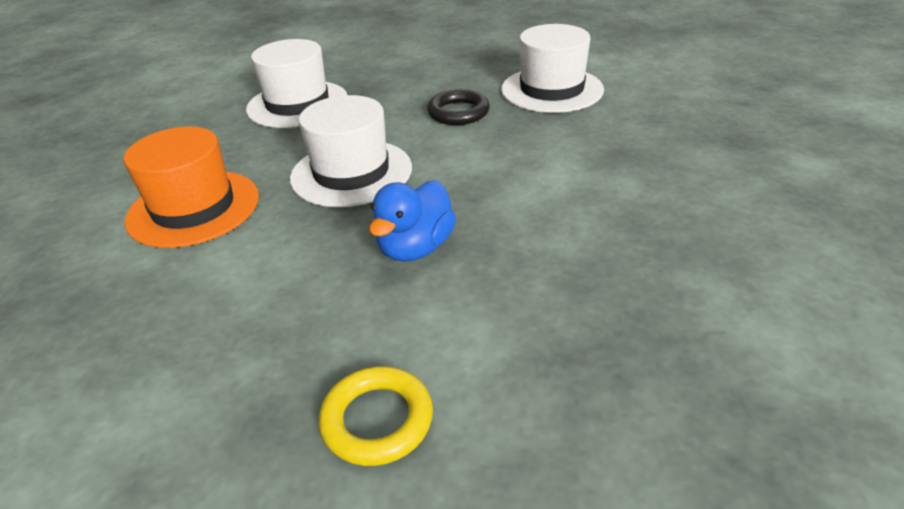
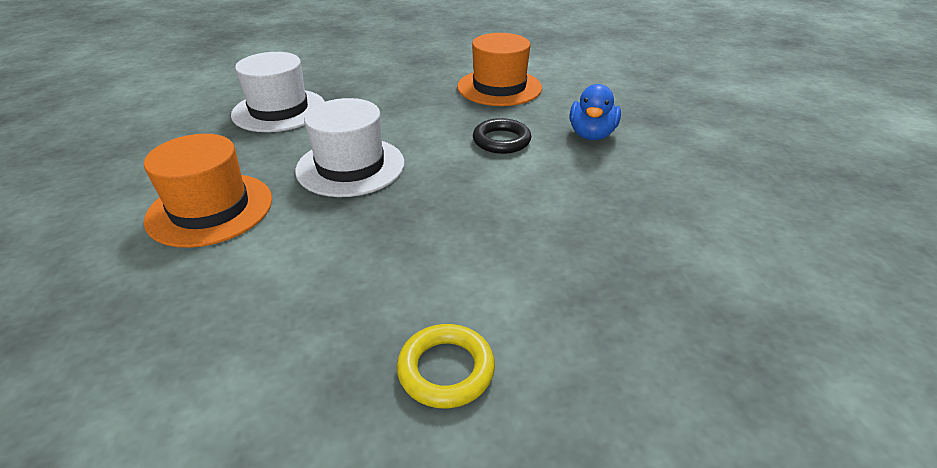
camera: 15 degrees left, 0 degrees up
blue duck [369,180,456,262] -> blue duck moved to [570,84,621,140]
black ring [427,89,490,125] -> black ring moved to [473,118,531,154]
white hat [501,24,604,113] -> orange hat [457,33,542,106]

